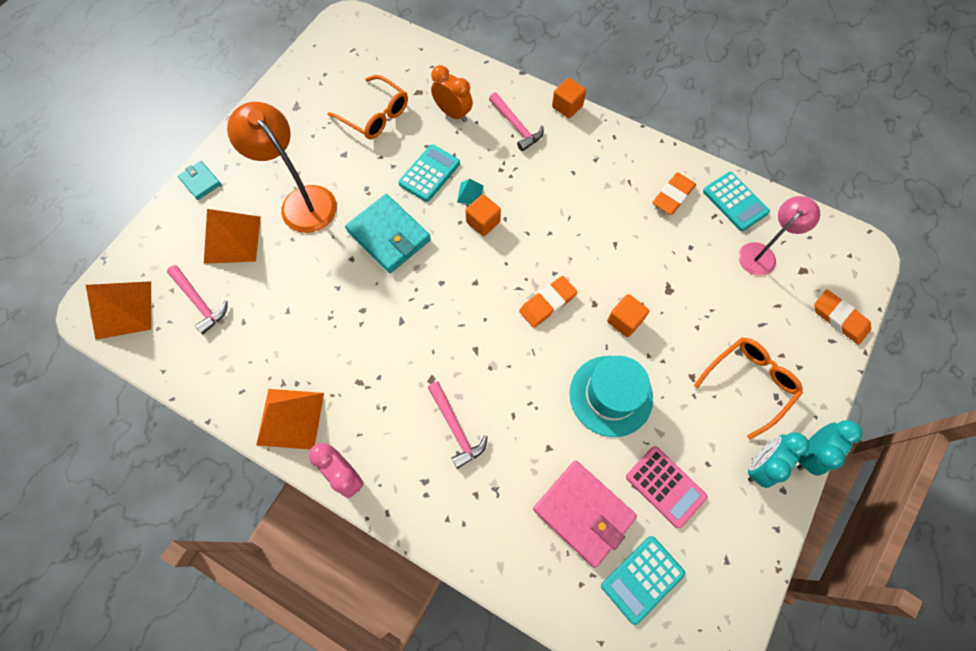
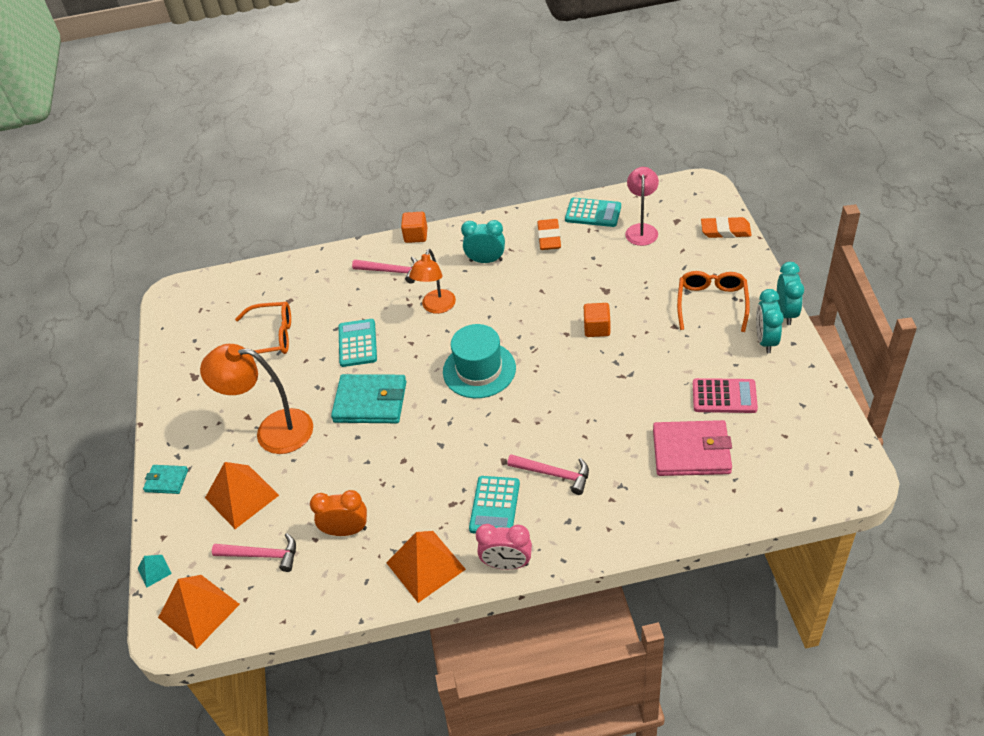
camera: 35 degrees left, 20 degrees down
orange clock [431,65,473,122] -> orange clock moved to [310,490,367,536]
turquoise pyramid [457,179,483,204] -> turquoise pyramid moved to [137,555,172,588]
orange cube [465,194,501,236] -> none
orange eraser [519,276,577,328] -> none
turquoise hat [569,356,653,437] -> turquoise hat moved to [443,324,516,398]
turquoise calculator [601,536,685,625] -> turquoise calculator moved to [469,476,520,534]
none -> orange lamp [409,249,456,314]
none -> turquoise clock [461,220,505,263]

